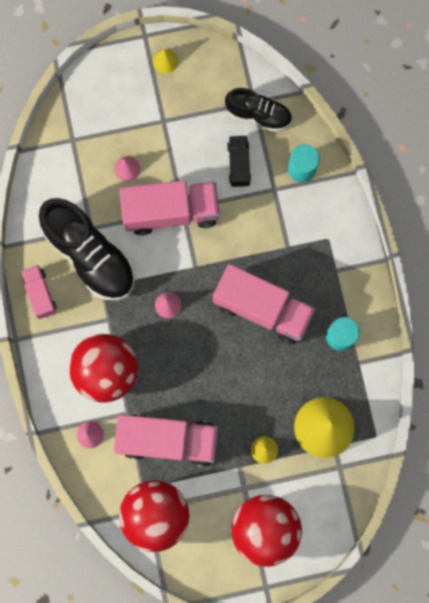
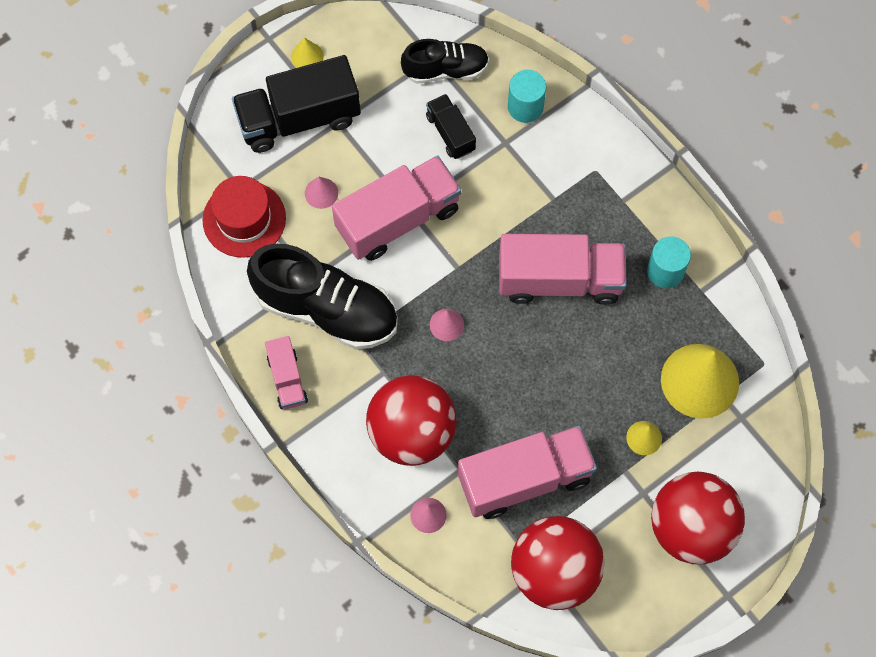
camera: 25 degrees left, 10 degrees down
pink truck [21,265,57,319] -> pink truck turned 150 degrees counterclockwise [265,336,308,409]
none -> red hat [203,176,286,258]
none -> black truck [232,55,361,153]

